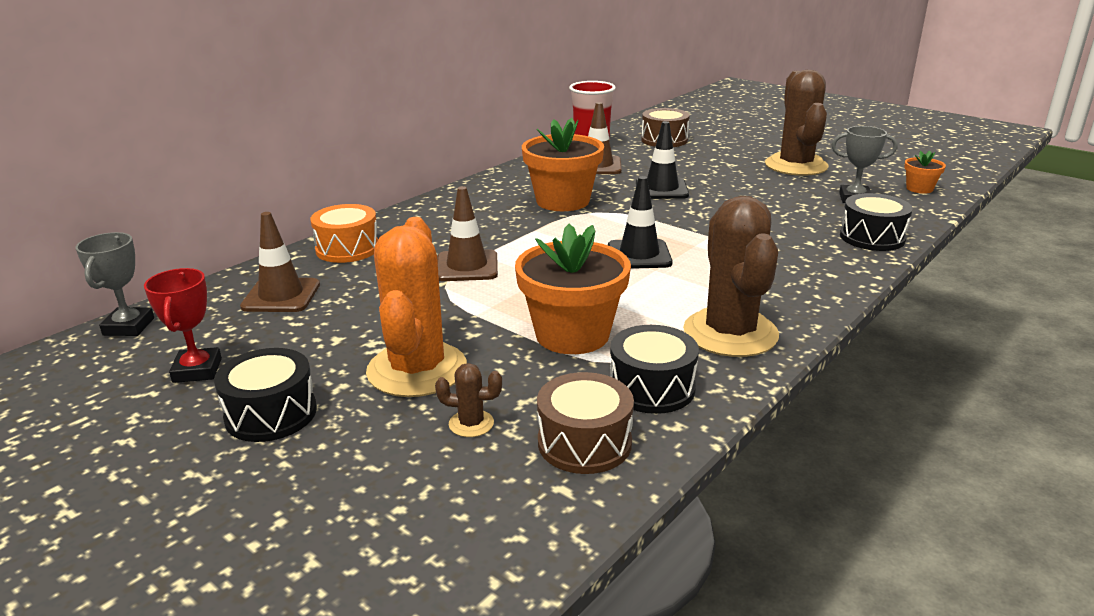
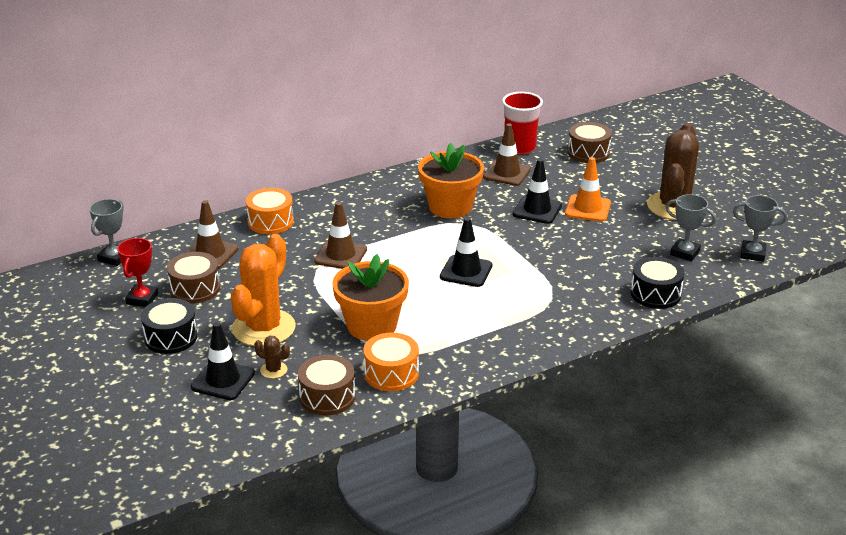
camera: 20 degrees right, 5 degrees up
black drum [610,325,699,414] -> orange drum [363,333,419,391]
brown cactus [683,196,779,357] -> none
orange flower pot [904,151,946,194] -> grey trophy [733,195,787,262]
none -> brown drum [167,252,220,304]
none -> black traffic cone [191,322,255,400]
none -> orange traffic cone [565,157,611,222]

